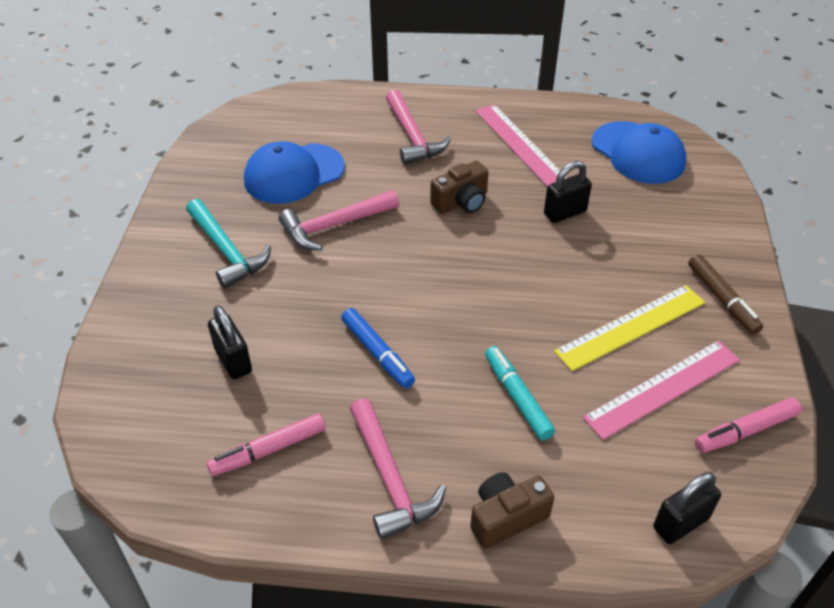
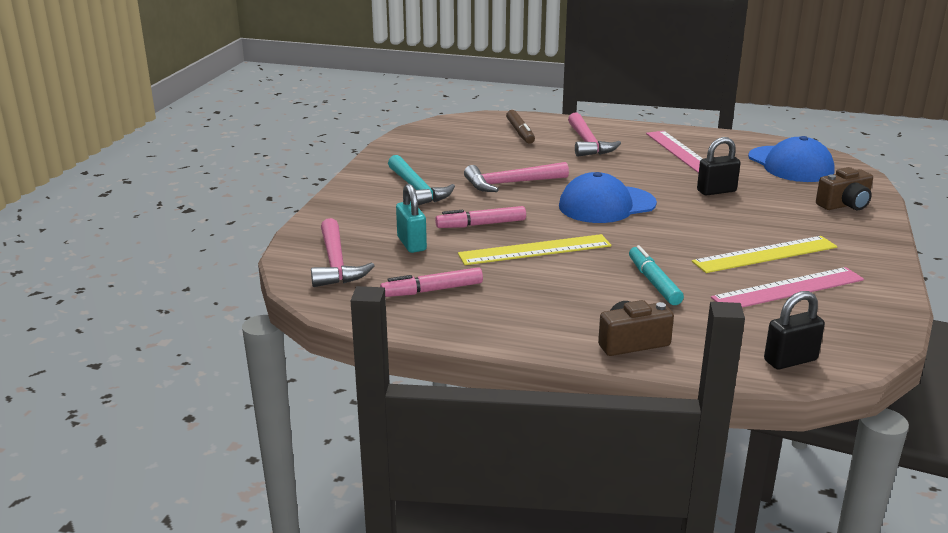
camera: 10 degrees right, 20 degrees down
black padlock [208,305,252,379] -> turquoise padlock [396,184,427,253]
blue cap [244,141,345,204] -> blue cap moved to [559,172,657,223]
blue marker [341,308,415,388] -> yellow ruler [458,234,611,265]
pink hammer [350,398,446,540] -> pink hammer moved to [311,218,375,287]
brown camera [430,161,489,214] -> brown camera moved to [816,167,873,210]
brown marker [688,254,763,335] -> brown marker moved to [506,110,535,144]
pink marker [695,398,802,453] -> pink marker moved to [435,206,526,228]

